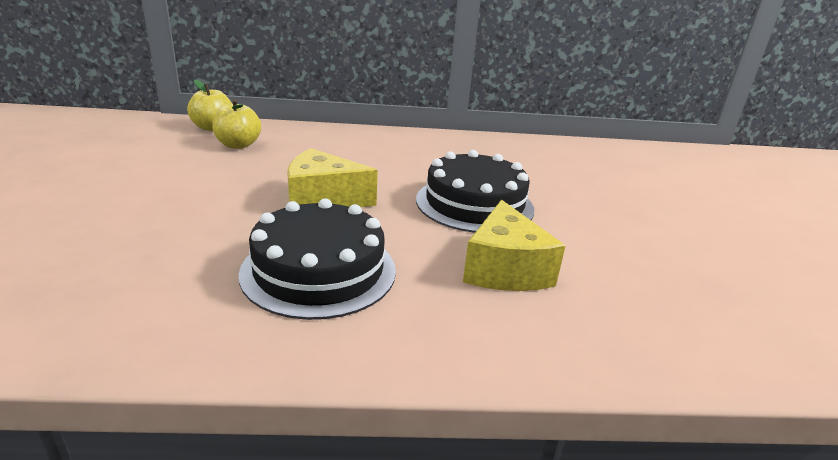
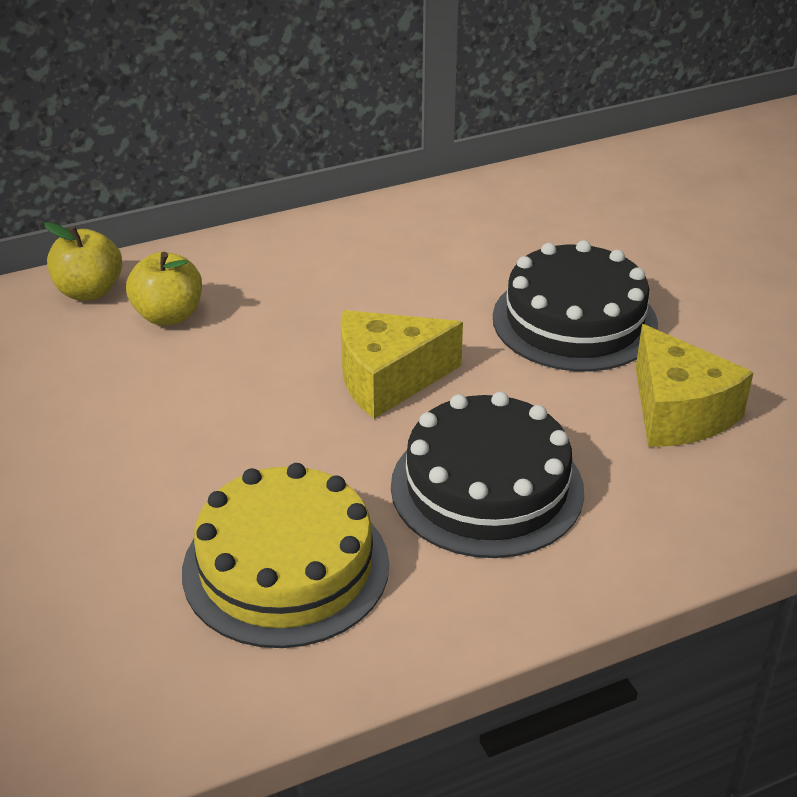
camera: 20 degrees left, 10 degrees up
none -> yellow cake [182,463,389,648]

